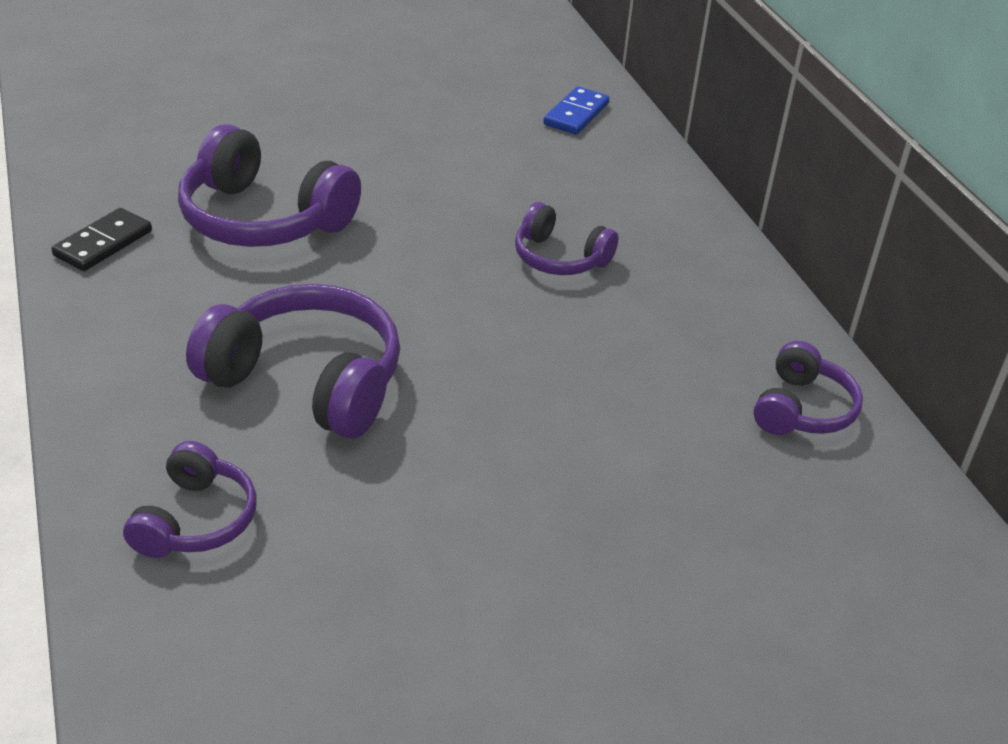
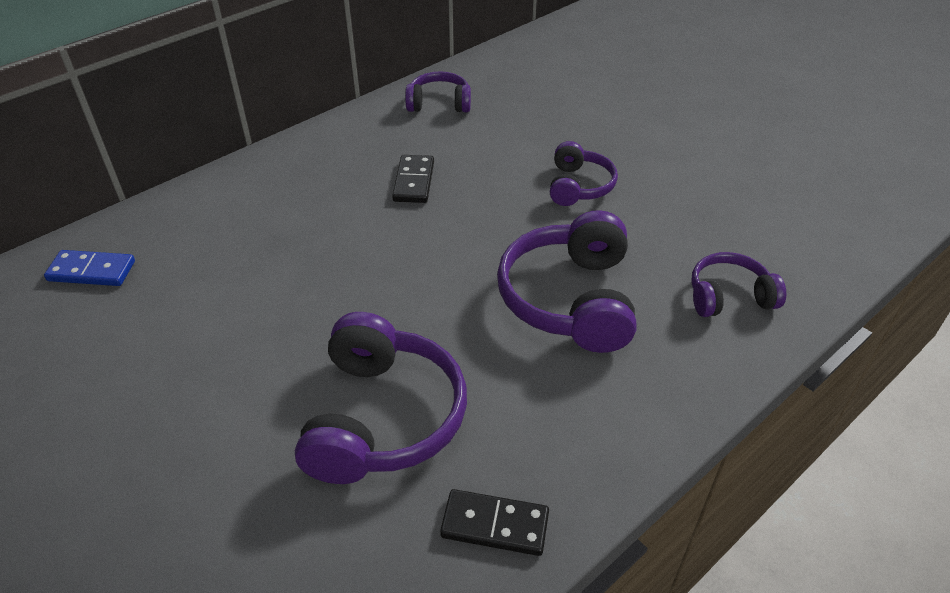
camera: 110 degrees left, 5 degrees up
purple headphones [515,202,618,275] -> purple headphones moved to [550,141,618,206]
none -> black domino [392,155,434,203]

